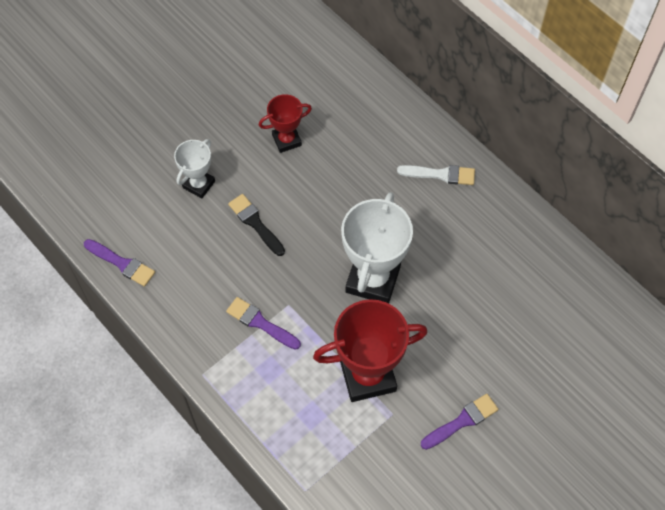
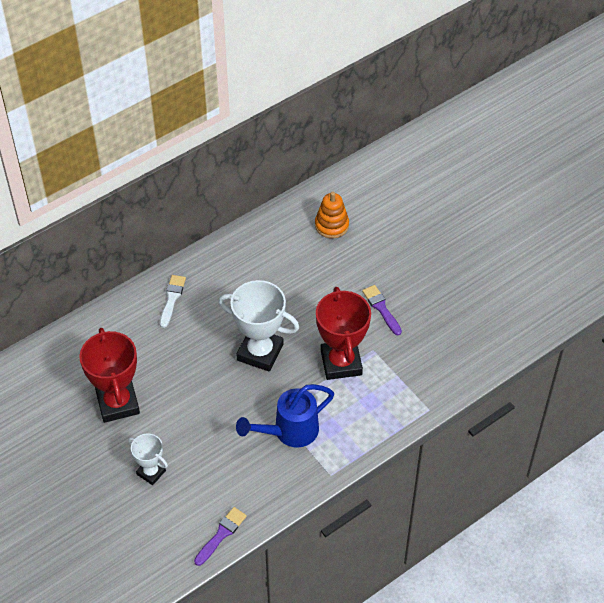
camera: 85 degrees left, 10 degrees down
purple brush [226,297,301,350] -> blue watering can [236,384,334,448]
black brush [228,194,285,256] -> none
red trophy [259,94,312,153] -> red trophy [79,328,140,423], size x1.80
none -> orange stacking toy [315,192,349,239]

